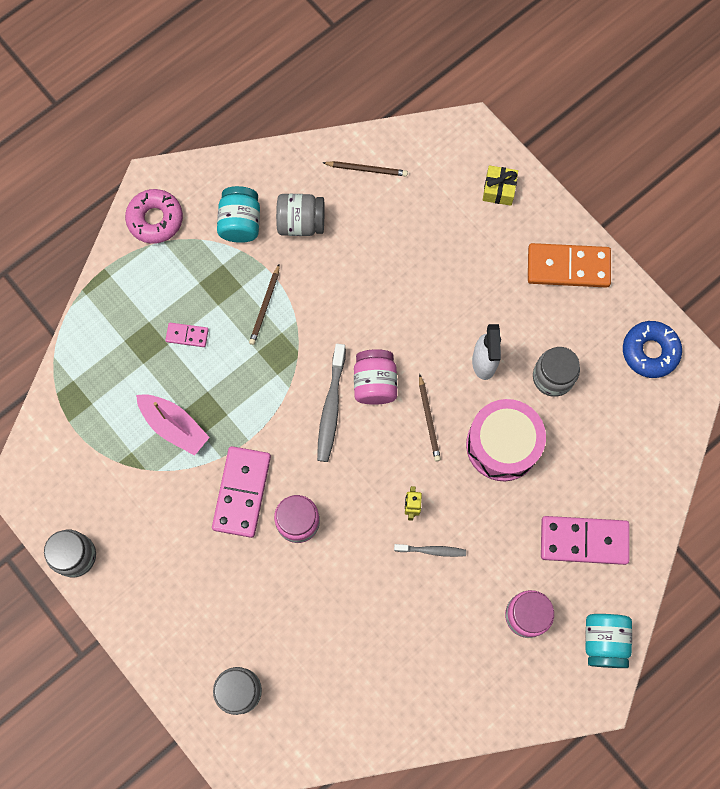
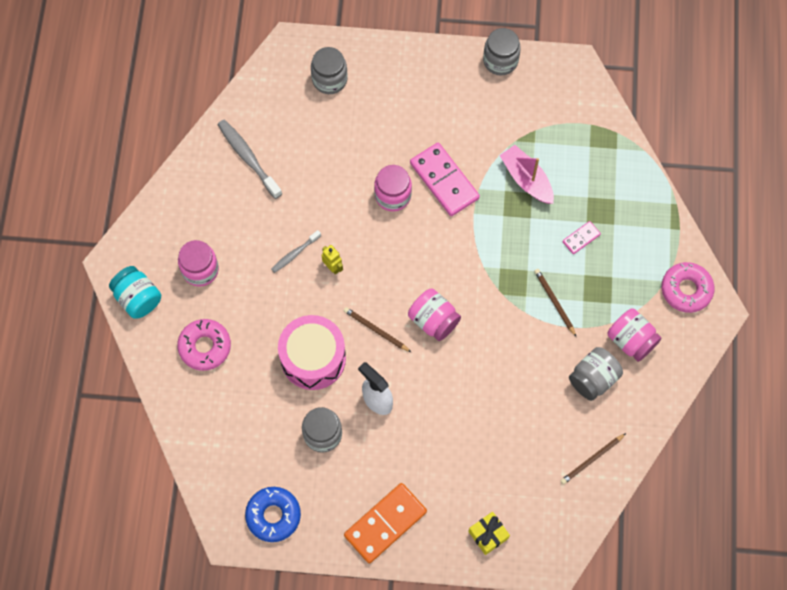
camera: 135 degrees right, 5 degrees down
pink boat [136,394,210,456] -> pink boat turned 60 degrees clockwise [499,145,554,204]
turquoise jar [217,186,260,243] -> pink jar [608,309,662,362]
grey toothbrush [317,344,346,462] -> grey toothbrush moved to [217,120,282,199]
pink domino [541,516,629,565] -> pink donut [177,319,231,371]

